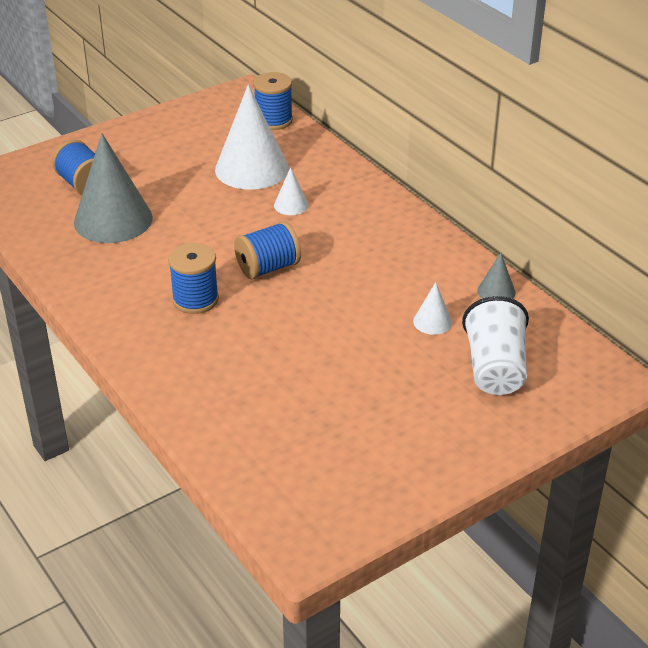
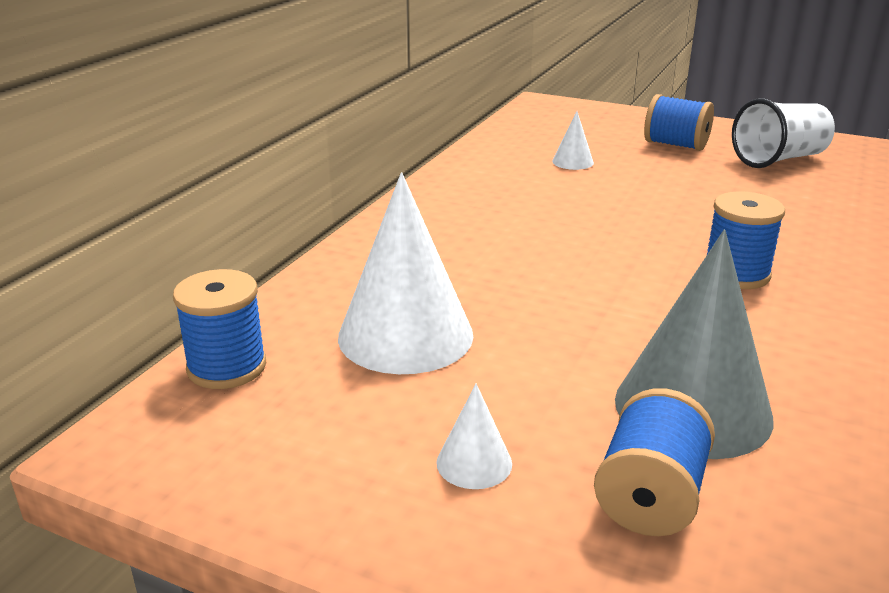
camera: 120 degrees left, 10 degrees down
blue spool [234,221,301,279] -> blue spool moved to [644,94,714,151]
white cone [274,167,309,215] -> white cone moved to [436,384,512,489]
white cup [462,296,529,395] -> white cup moved to [732,98,835,168]
grey cone [477,253,516,299] -> none

